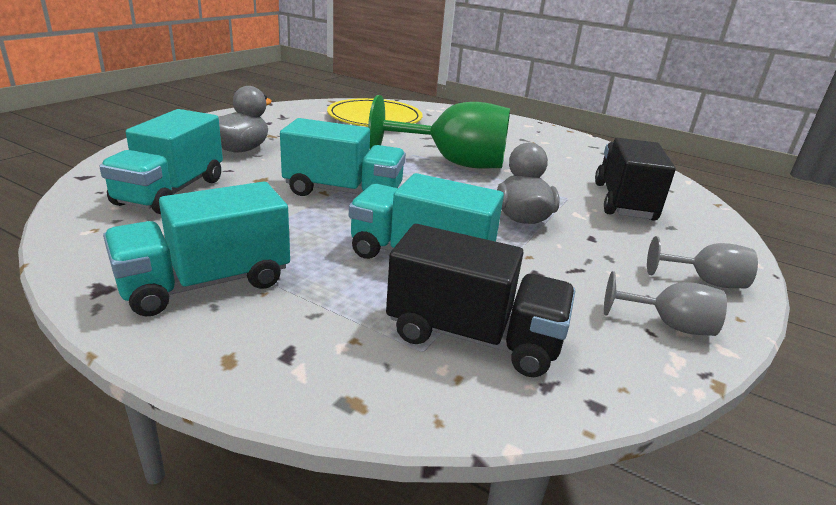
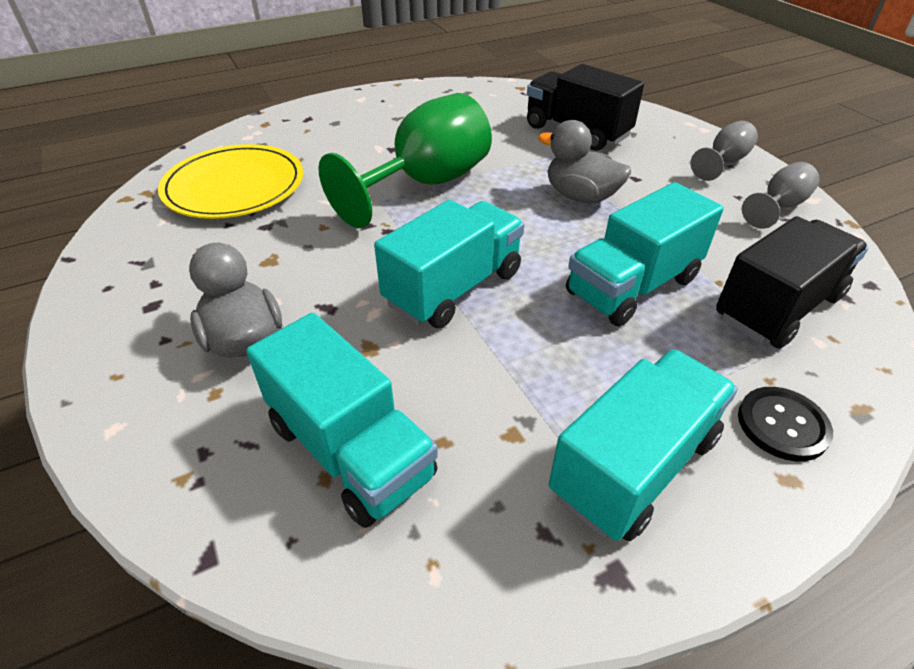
camera: 55 degrees left, 15 degrees up
turquoise truck [103,182,290,316] -> turquoise truck turned 135 degrees counterclockwise [549,349,738,541]
none -> black button [738,387,833,461]

